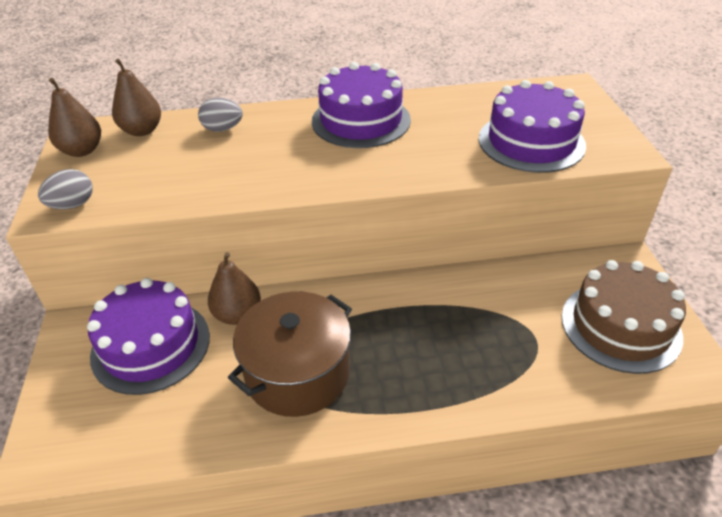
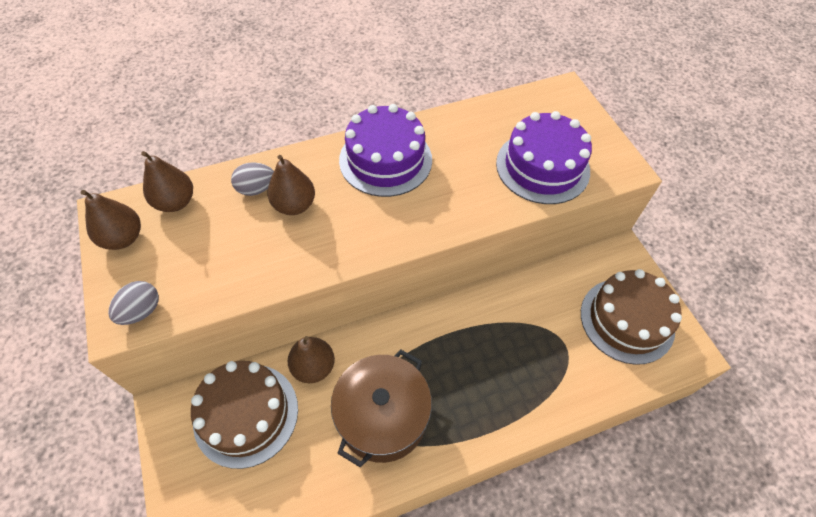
camera: 15 degrees left, 15 degrees up
purple cake [87,278,210,395] -> brown cake [191,361,298,469]
none -> brown pear [267,155,315,215]

